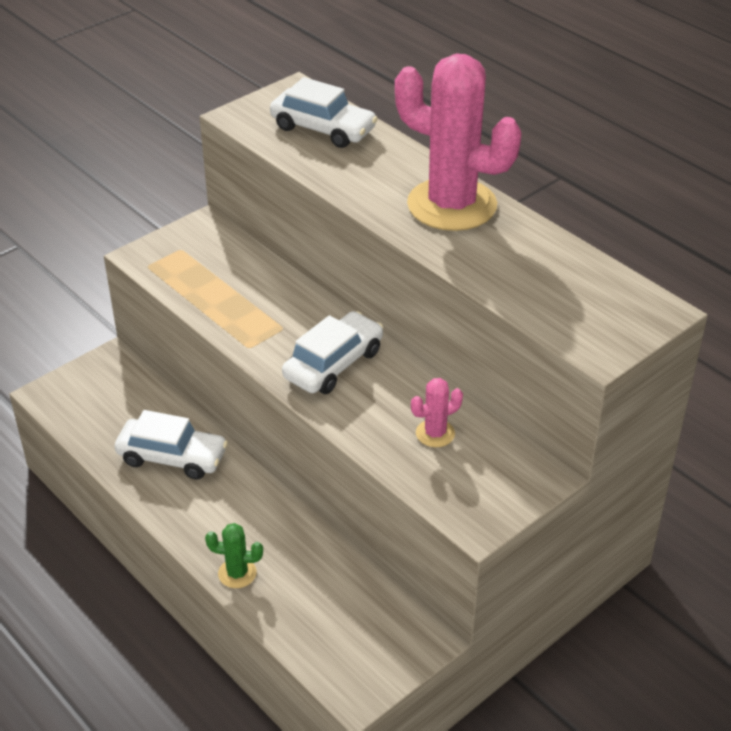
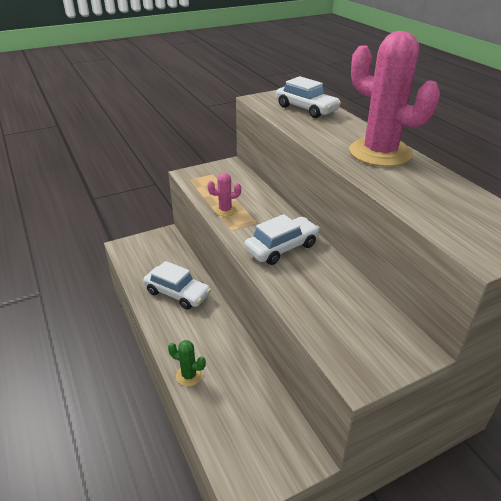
camera: 15 degrees right, 5 degrees down
pink cactus [411,378,463,447] -> pink cactus moved to [207,173,241,216]

